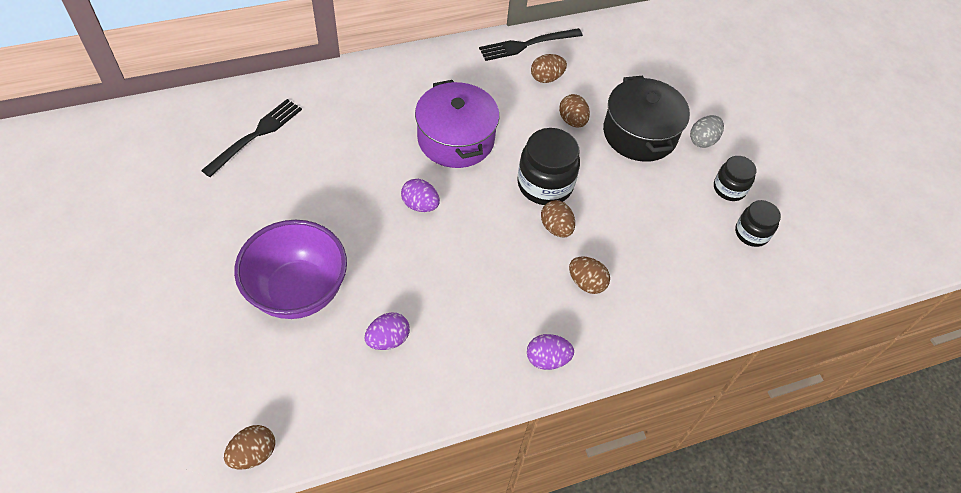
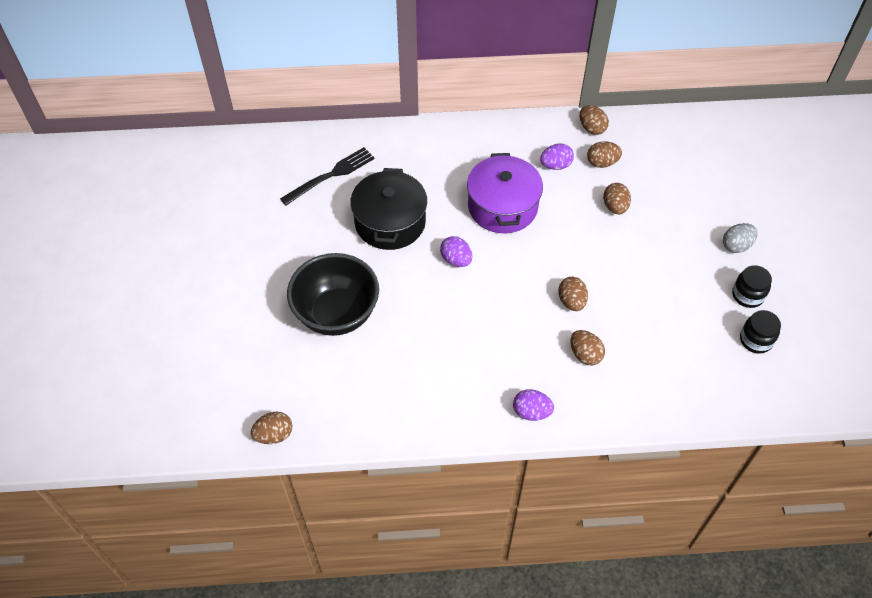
camera: 20 degrees right, 0 degrees up
purple bowl [234,220,347,319] -> black bowl [287,253,379,336]
purple egg [365,313,410,350] -> purple egg moved to [540,143,574,170]
black fork [479,28,583,61] -> brown egg [580,105,609,135]
black jar [517,128,580,205] -> none
black pot [603,76,690,162] -> black pot moved to [350,168,427,250]

